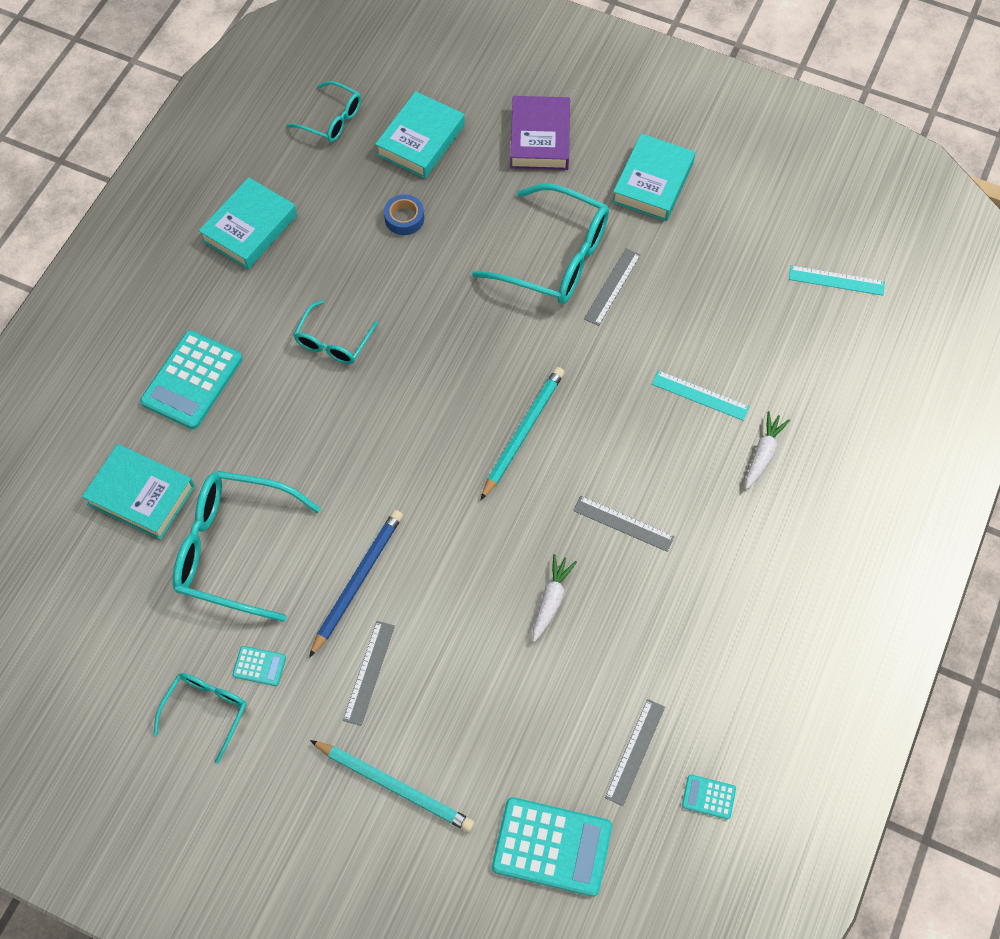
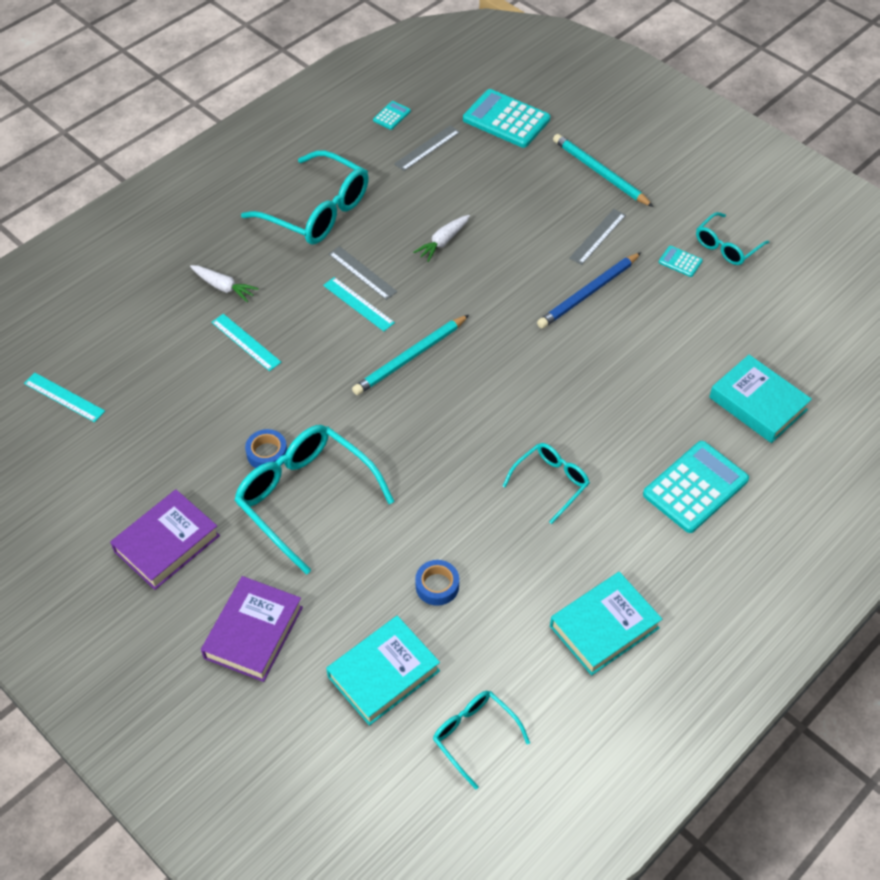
camera: 160 degrees left, 10 degrees down
turquoise glasses [173,471,321,622] -> turquoise glasses moved to [241,150,369,244]
grey ruler [584,248,641,326] -> blue tape [245,429,287,468]
turquoise book [612,134,695,221] -> purple book [110,489,220,590]
turquoise calculator [682,774,736,819] -> turquoise calculator turned 90 degrees counterclockwise [373,101,411,130]
white carrot [746,411,790,489] -> white carrot turned 105 degrees counterclockwise [190,265,259,302]
none -> turquoise ruler [323,277,395,331]

